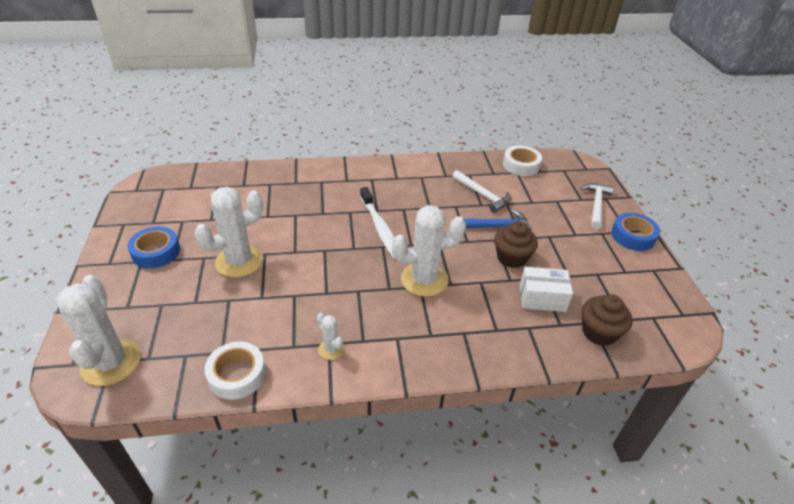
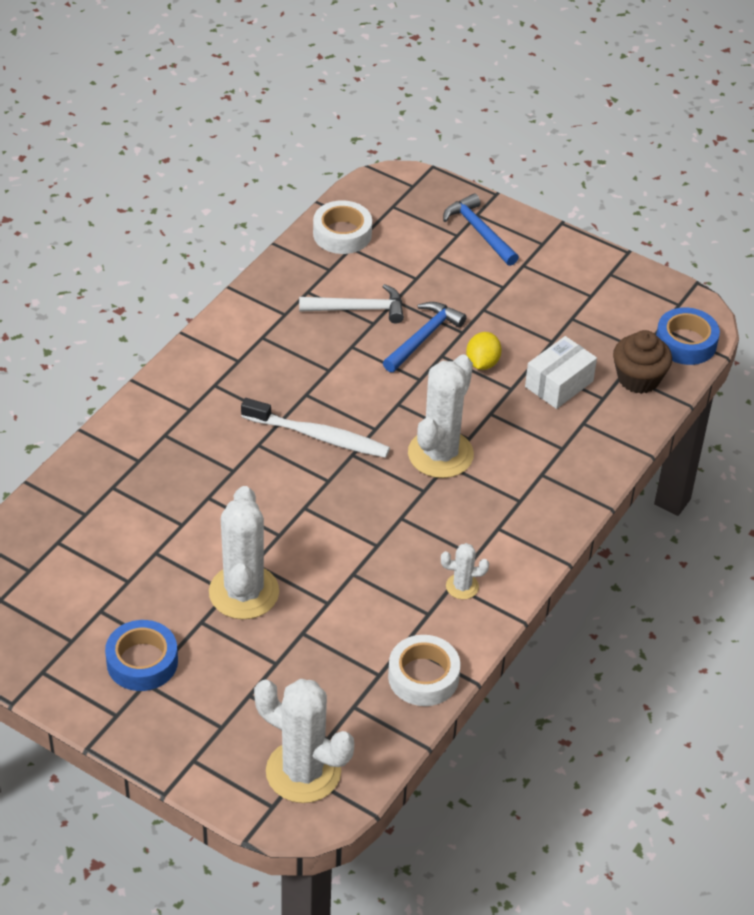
camera: 50 degrees left, 5 degrees up
brown cupcake [494,221,538,268] -> yellow lemon [466,332,502,370]
white hammer [581,183,614,229] -> blue hammer [443,193,519,266]
blue tape [611,213,660,251] -> blue tape moved to [656,307,720,365]

